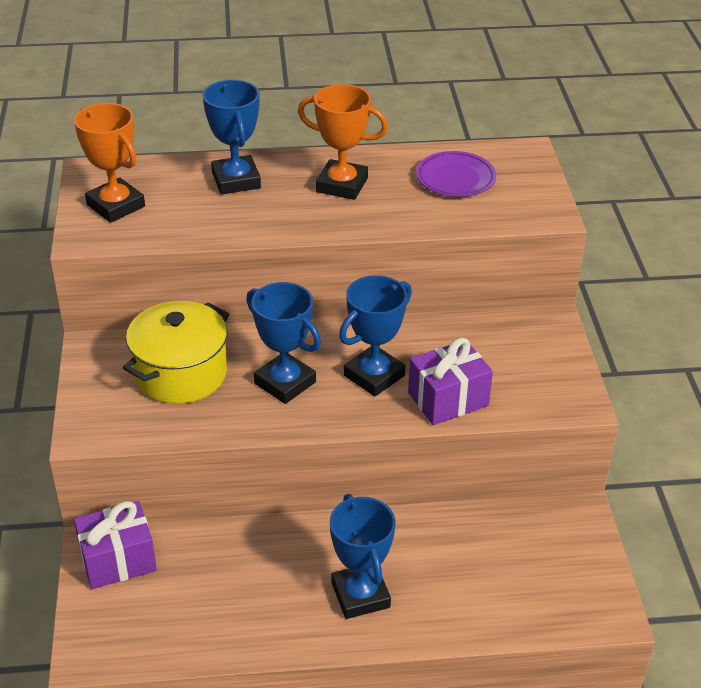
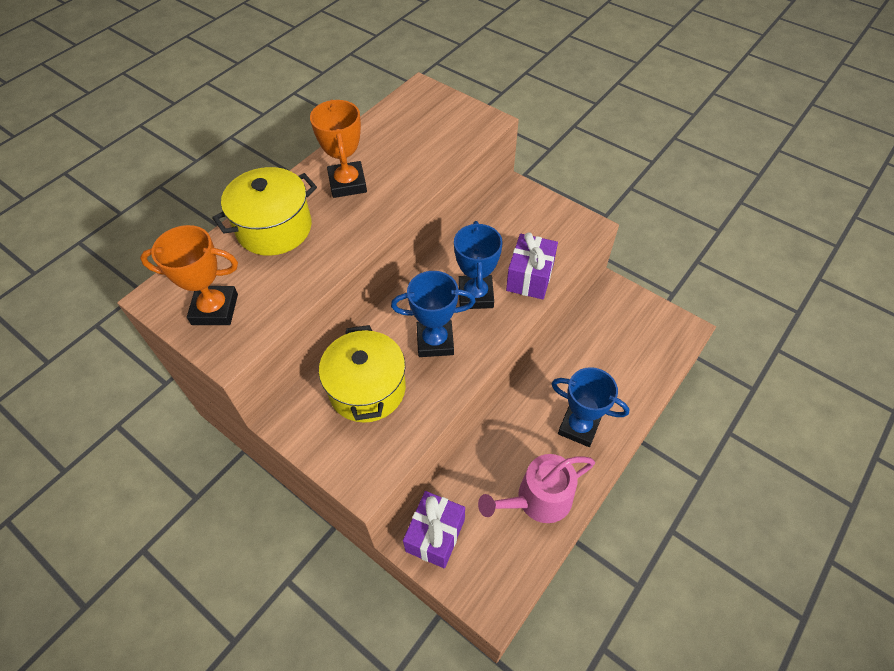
camera: 45 degrees left, 15 degrees up
blue trophy [203,80,261,195] -> yellow pot [212,167,317,256]
orange trophy [298,84,388,200] -> orange trophy turned 75 degrees counterclockwise [310,100,367,198]
purple plate [416,151,496,197] -> none
none -> pink watering can [478,454,595,523]

